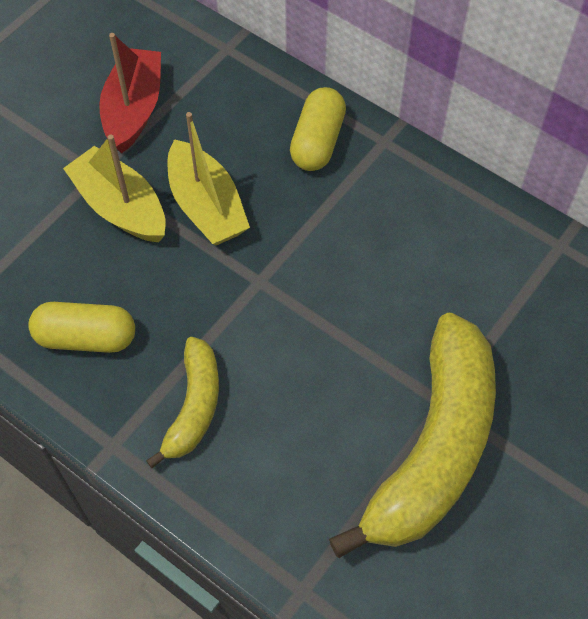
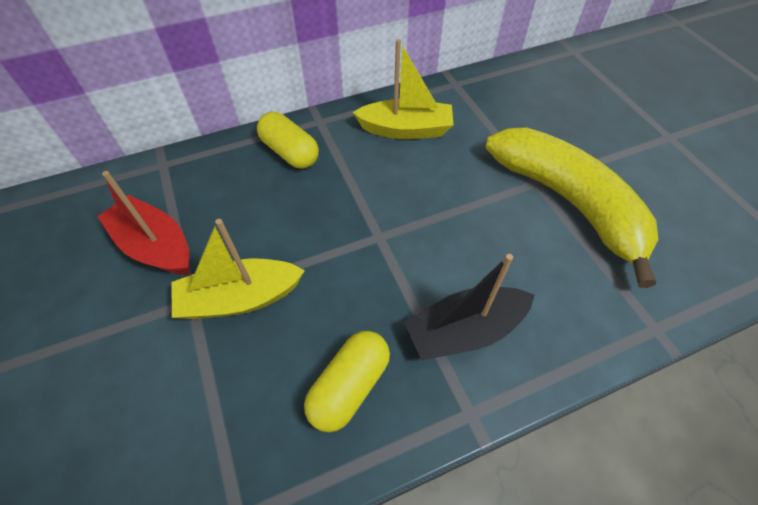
camera: 60 degrees left, 5 degrees down
yellow banana [146,337,219,468] -> black boat [404,254,534,360]
yellow boat [168,112,250,245] -> yellow boat moved to [353,39,453,139]

